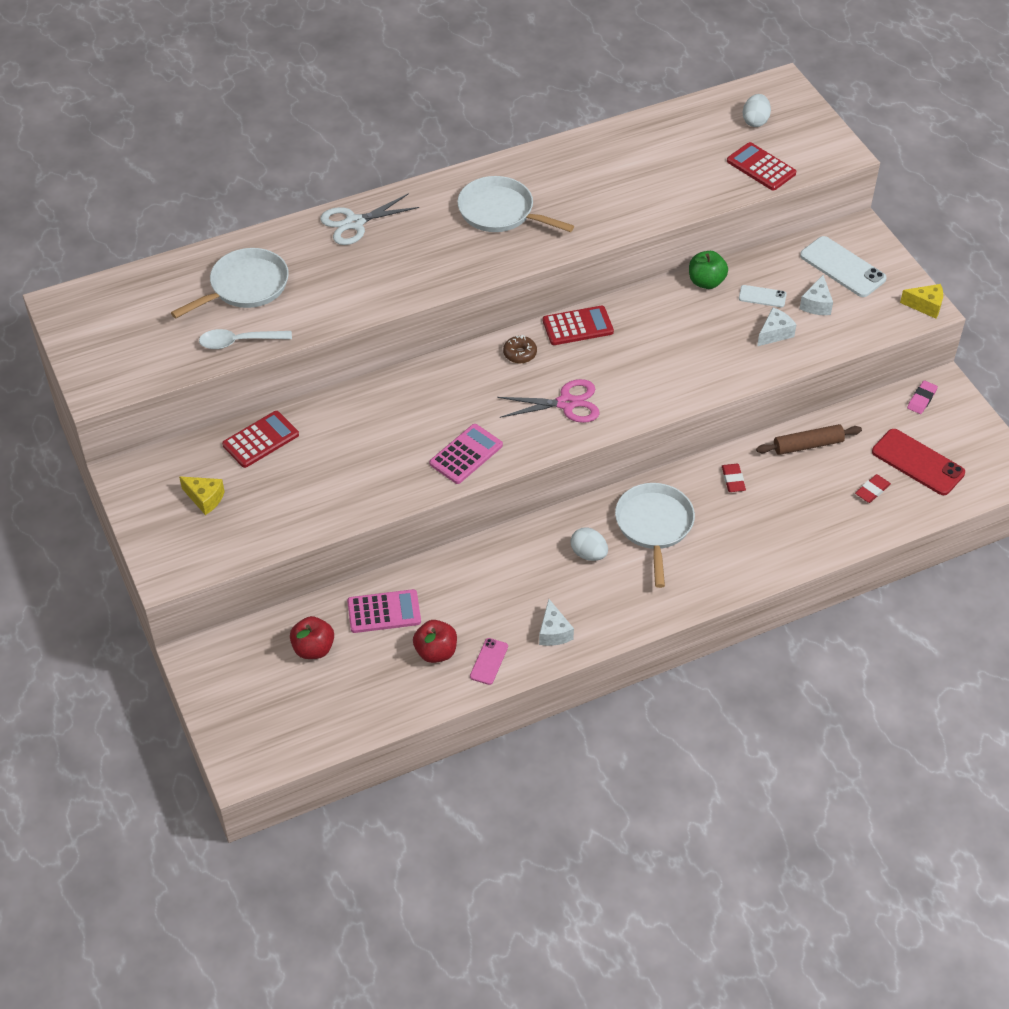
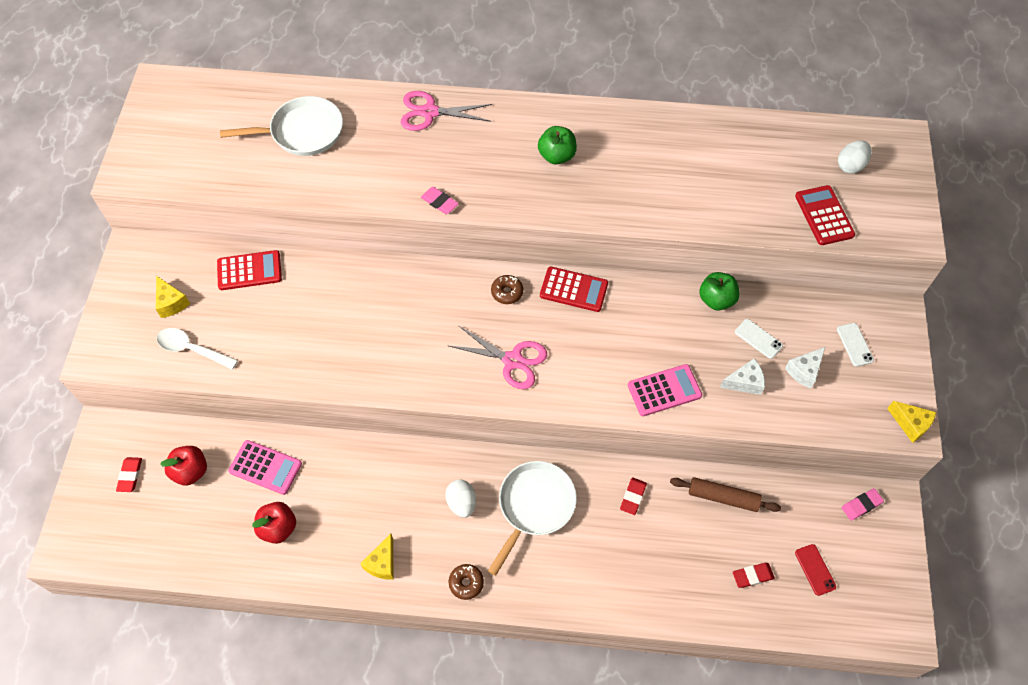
camera: 30 degrees right, 10 degrees up
white spoon [199,329,292,349] -> white spoon moved to [157,328,238,370]
white scissors [320,193,419,245] -> pink scissors [401,91,492,131]
pink calculator [430,424,503,484] -> pink calculator moved to [628,364,702,416]
white pan [457,176,574,232] -> green apple [538,126,577,164]
pink phone [470,638,508,685] -> none
white cheese [539,599,574,646] -> yellow cheese [360,534,394,580]
white phone [800,236,887,297] -> white phone [837,323,874,367], size x0.53
red phone [872,429,965,495] -> red phone [795,544,836,596], size x0.53
none -> red eraser [116,457,142,492]
none -> pink eraser [421,187,459,214]
none -> brown donut [449,564,484,600]

